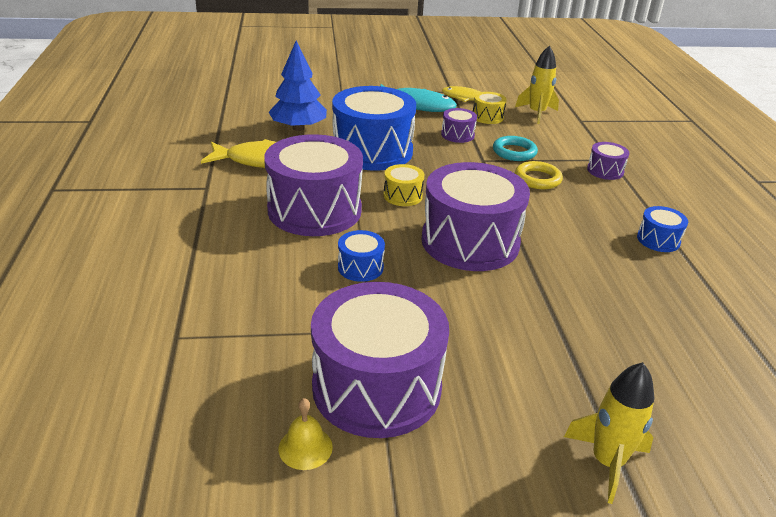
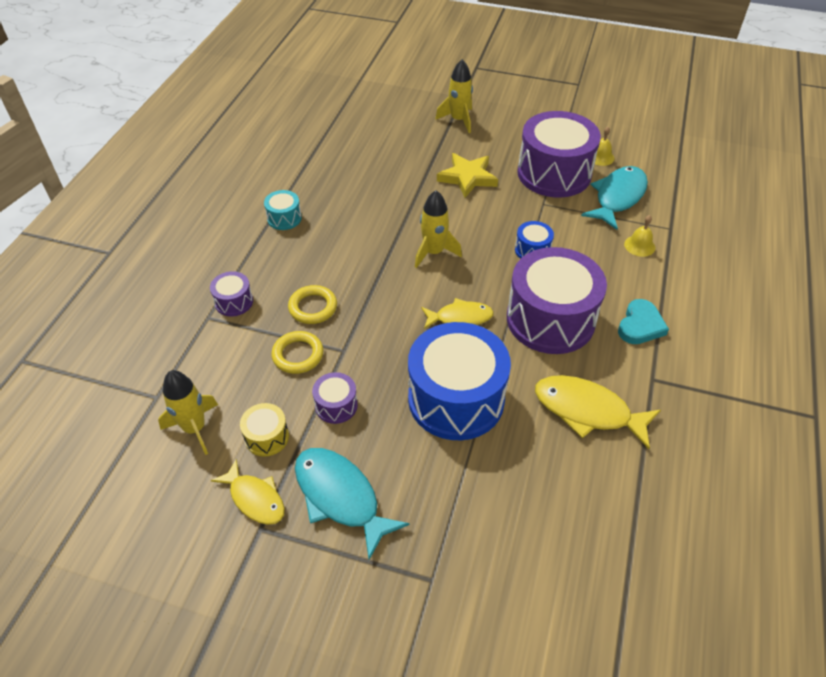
camera: 155 degrees left, 15 degrees up
blue tree [268,40,327,131] -> none
yellow drum [383,164,424,206] -> yellow fish [421,298,494,329]
purple drum [421,162,530,271] -> yellow rocket [415,190,462,268]
turquoise ring [493,136,538,161] -> yellow ring [271,331,324,374]
blue drum [637,206,688,252] -> turquoise drum [264,190,302,230]
none -> yellow star [437,153,498,198]
none -> turquoise fish [581,166,648,230]
none -> turquoise heart [618,299,669,344]
none -> yellow bell [624,215,655,257]

